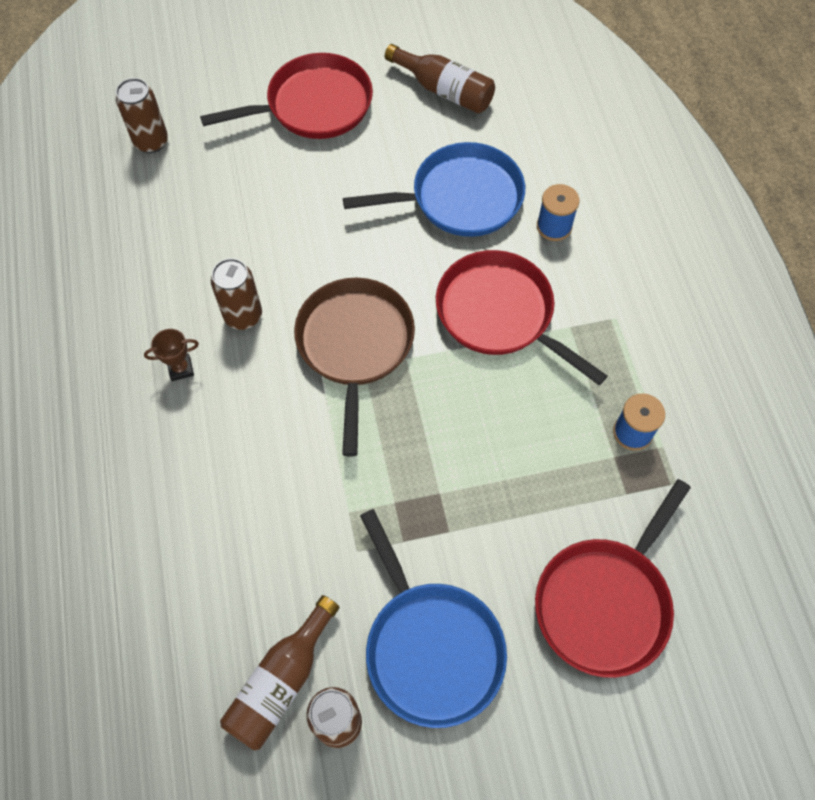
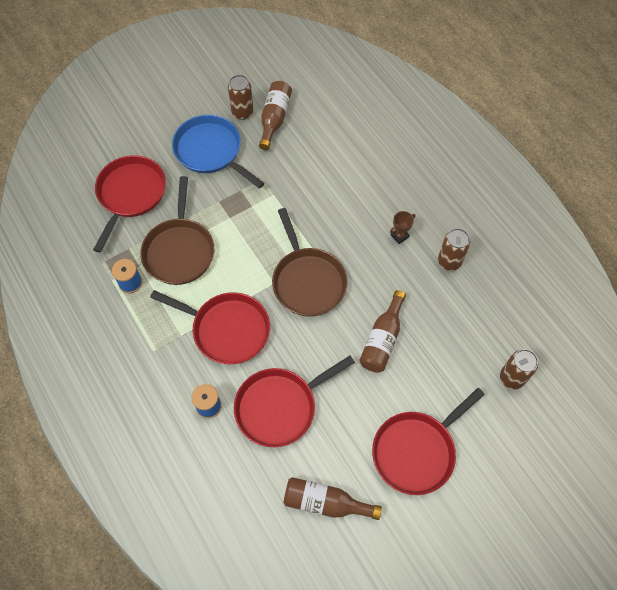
camera: 160 degrees right, 0 degrees up
brown can [211,258,262,330] -> brown can moved to [438,228,470,271]
blue pan [343,142,525,237] -> red pan [234,356,355,447]
none -> brown pan [140,176,214,285]
none -> brown bottle [359,290,406,373]

